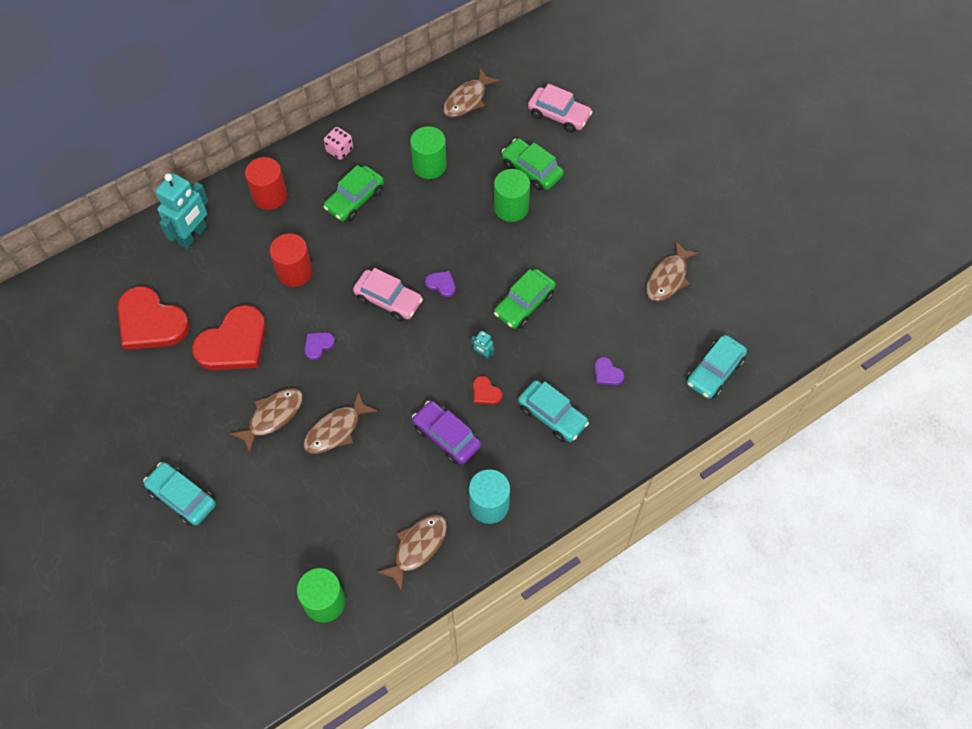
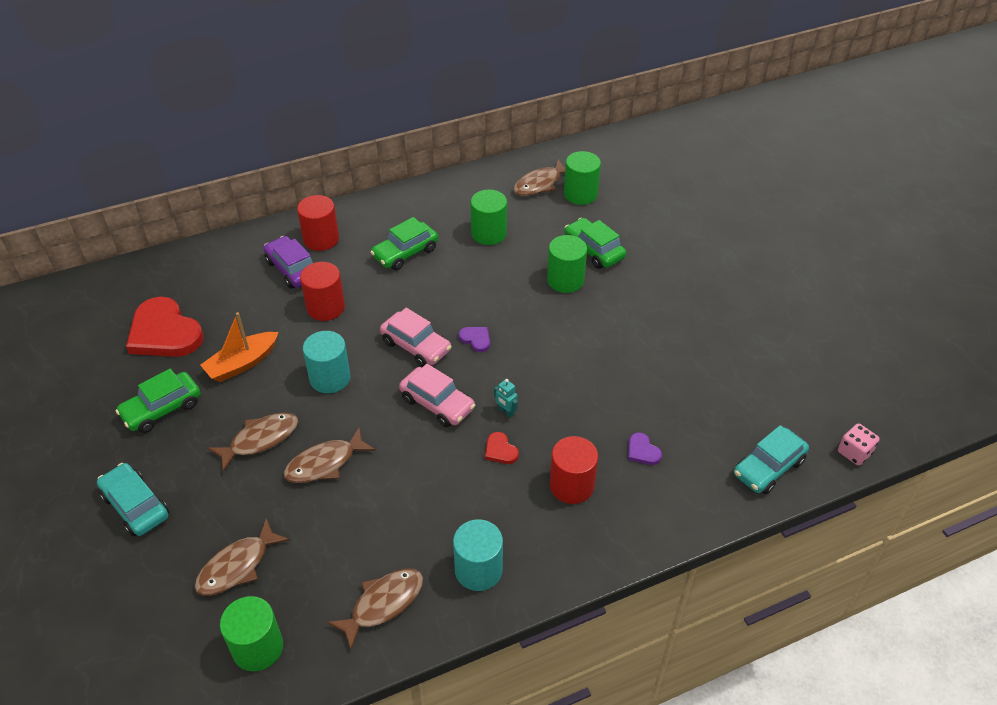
camera: 10 degrees right, 15 degrees down
turquoise robot [155,173,208,249] -> none
red heart [192,305,266,370] -> orange boat [200,312,278,382]
purple heart [304,332,335,360] -> turquoise cylinder [303,331,350,393]
pink dice [324,127,353,160] -> pink dice moved to [838,423,880,466]
purple car [412,401,481,464] -> purple car moved to [263,236,313,289]
green car [494,269,556,329] -> green car moved to [116,369,201,433]
turquoise car [518,380,589,442] -> red cylinder [550,436,598,504]
pink car [528,84,592,133] -> pink car moved to [399,364,475,427]
brown fish [646,240,700,302] -> brown fish moved to [195,518,290,596]
none -> green cylinder [564,151,601,205]

